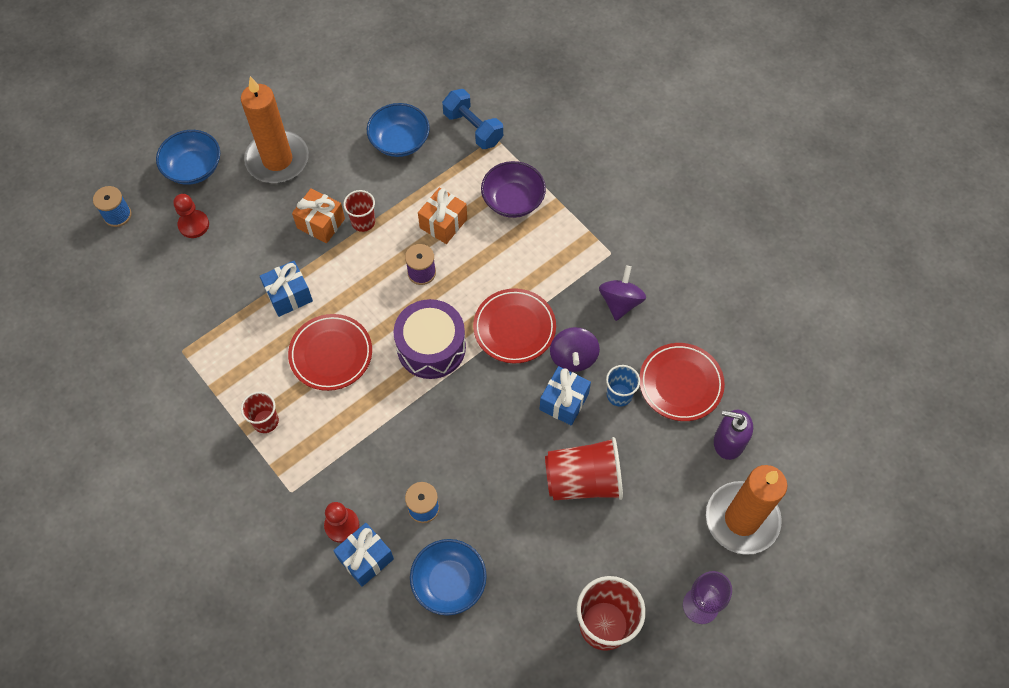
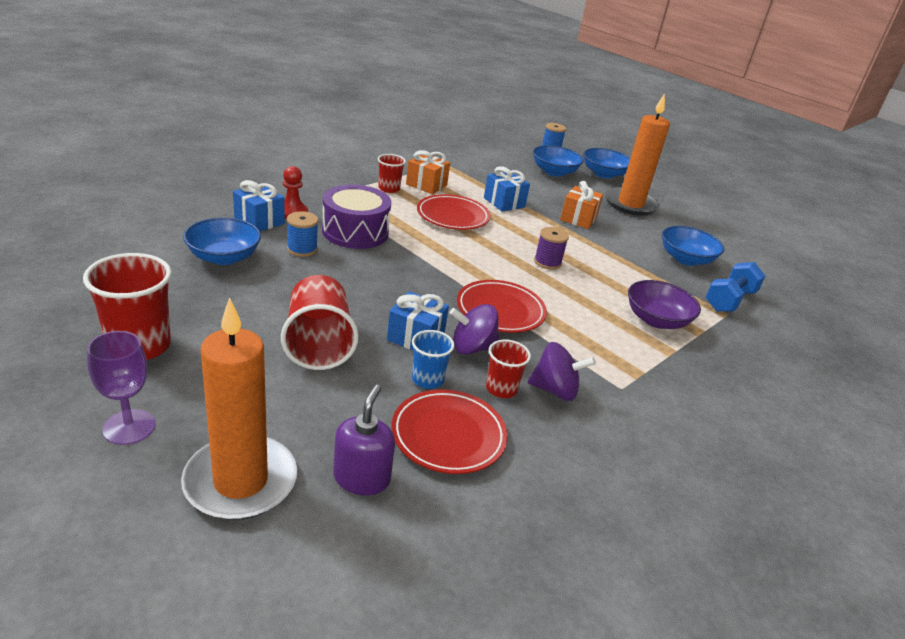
camera: 80 degrees right, 30 degrees down
red pawn [173,194,209,238] -> blue bowl [533,145,584,177]
red cup [343,190,375,232] -> red cup moved to [486,340,531,398]
purple drum [394,299,466,379] -> purple drum moved to [322,185,391,249]
orange gift [418,188,467,244] -> orange gift moved to [406,150,450,194]

